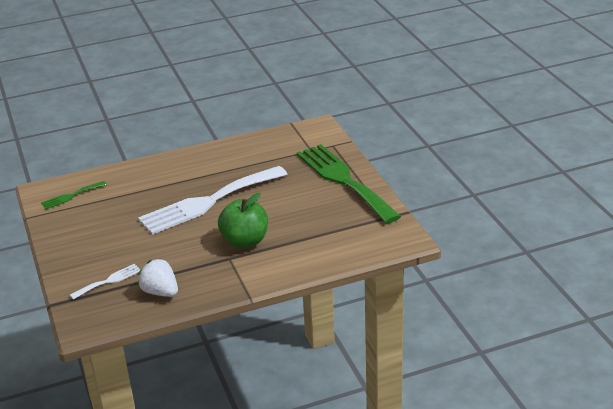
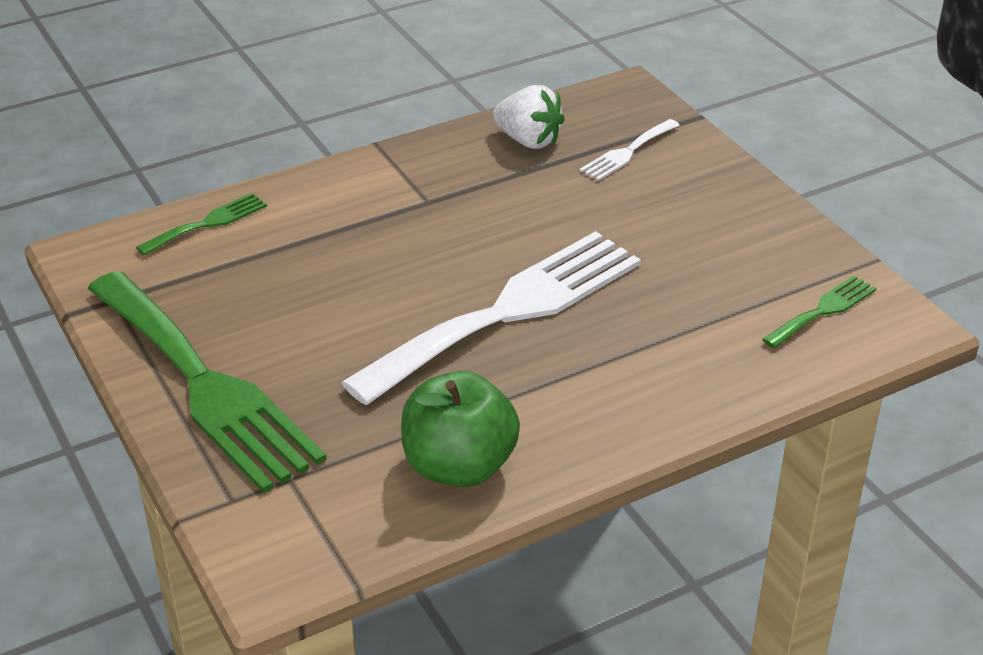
camera: 170 degrees right, 5 degrees up
green apple [218,193,268,248] -> green apple moved to [401,371,520,487]
none -> green fork [136,193,267,256]

